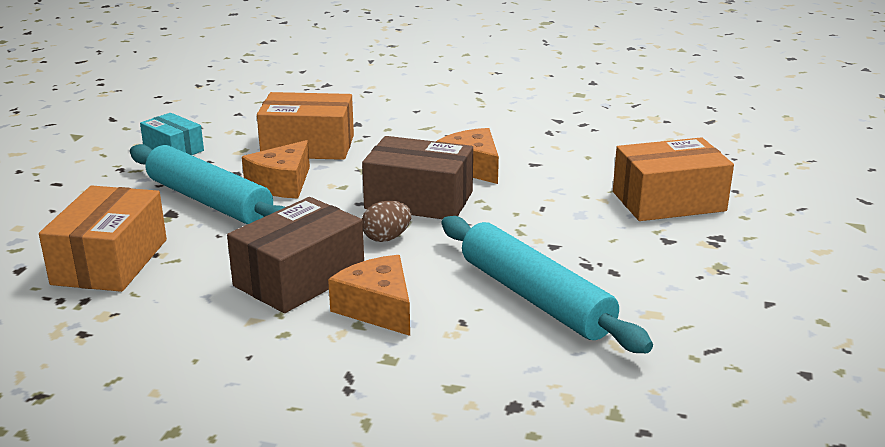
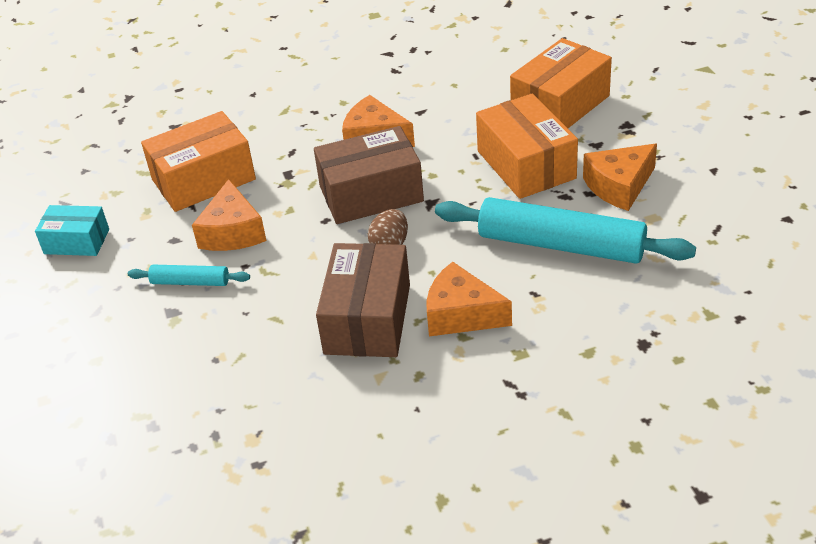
camera: 30 degrees left, 15 degrees up
orange box [39,186,167,292] -> orange box moved to [476,94,578,199]
turquoise rolling pin [130,144,285,224] -> turquoise rolling pin [128,265,250,286], size x0.48
none -> orange cheese [583,144,657,211]

